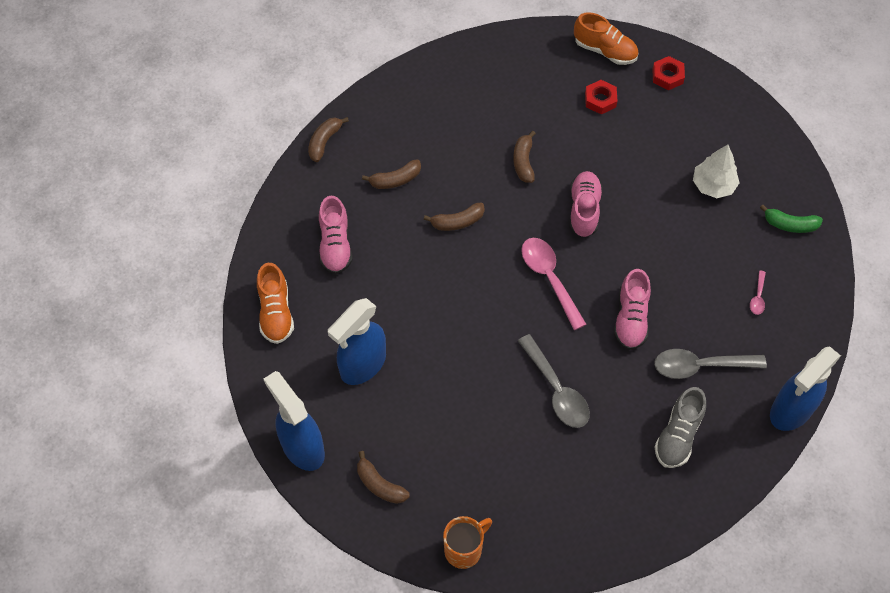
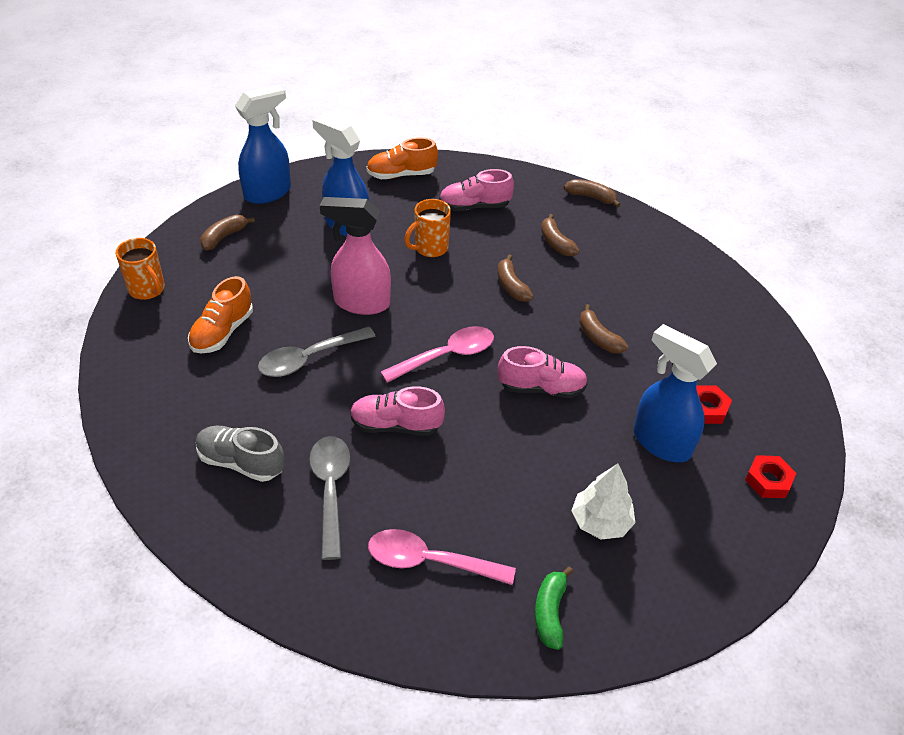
camera: 85 degrees right, 15 degrees down
brown banana [513,131,536,183] -> brown banana turned 120 degrees counterclockwise [579,304,628,353]
orange shoe [574,12,638,65] -> orange shoe moved to [188,276,253,353]
pink spoon [750,271,766,315] -> pink spoon [368,529,516,585], size x2.11
blue spray bottle [770,347,841,431] -> blue spray bottle moved to [633,324,717,462]
none -> pink spray bottle [320,197,391,315]
none -> orange mug [404,199,451,257]

